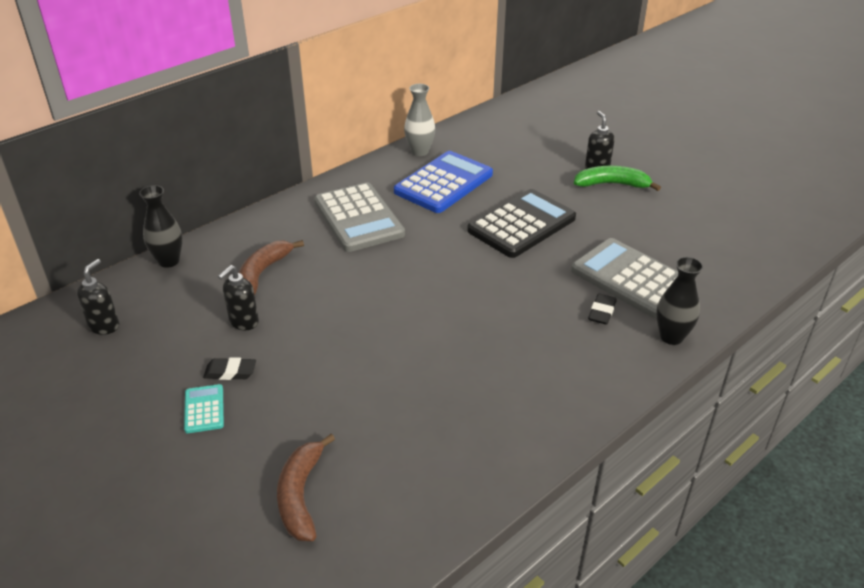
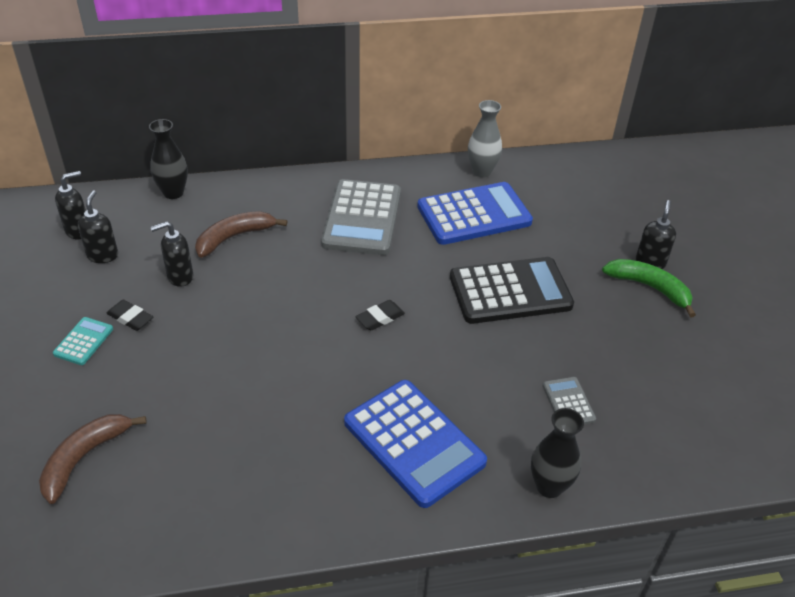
camera: 30 degrees right, 5 degrees up
grey calculator [571,238,678,319] -> grey calculator [543,377,596,424], size x0.46
black eraser [588,294,617,325] -> black eraser moved to [355,300,405,330]
none -> black soap dispenser [78,190,118,263]
none -> blue calculator [344,380,487,508]

